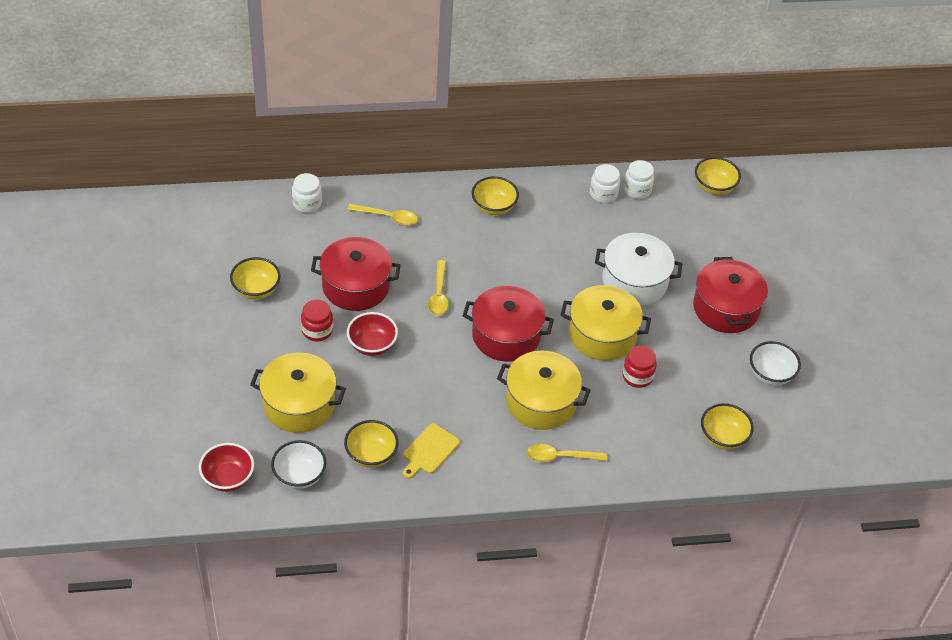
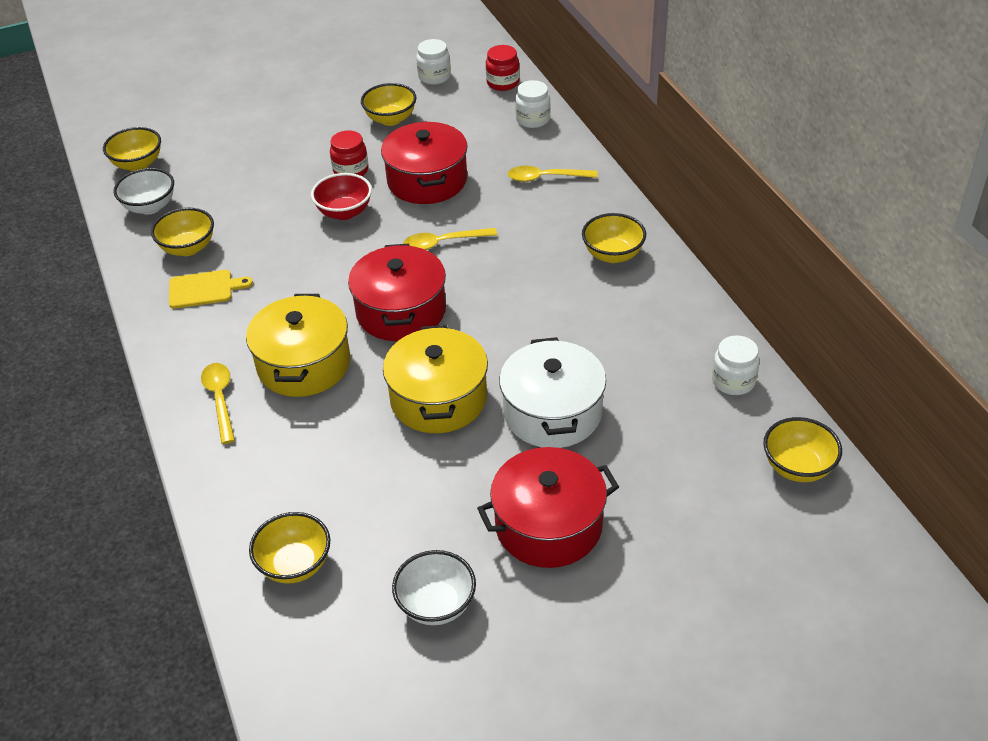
camera: 80 degrees right, 5 degrees down
red bowl [199,443,254,492] -> yellow bowl [103,127,161,171]
yellow pot [250,352,346,433] -> none
yellow spoon [347,204,418,226] -> yellow spoon turned 90 degrees clockwise [508,166,598,182]
yellow cutting board [403,423,460,479] -> yellow cutting board turned 150 degrees clockwise [169,270,253,309]
white jar [590,164,620,203] -> white jar moved to [416,39,451,85]
red jar [622,346,657,388] -> red jar moved to [486,45,520,91]

